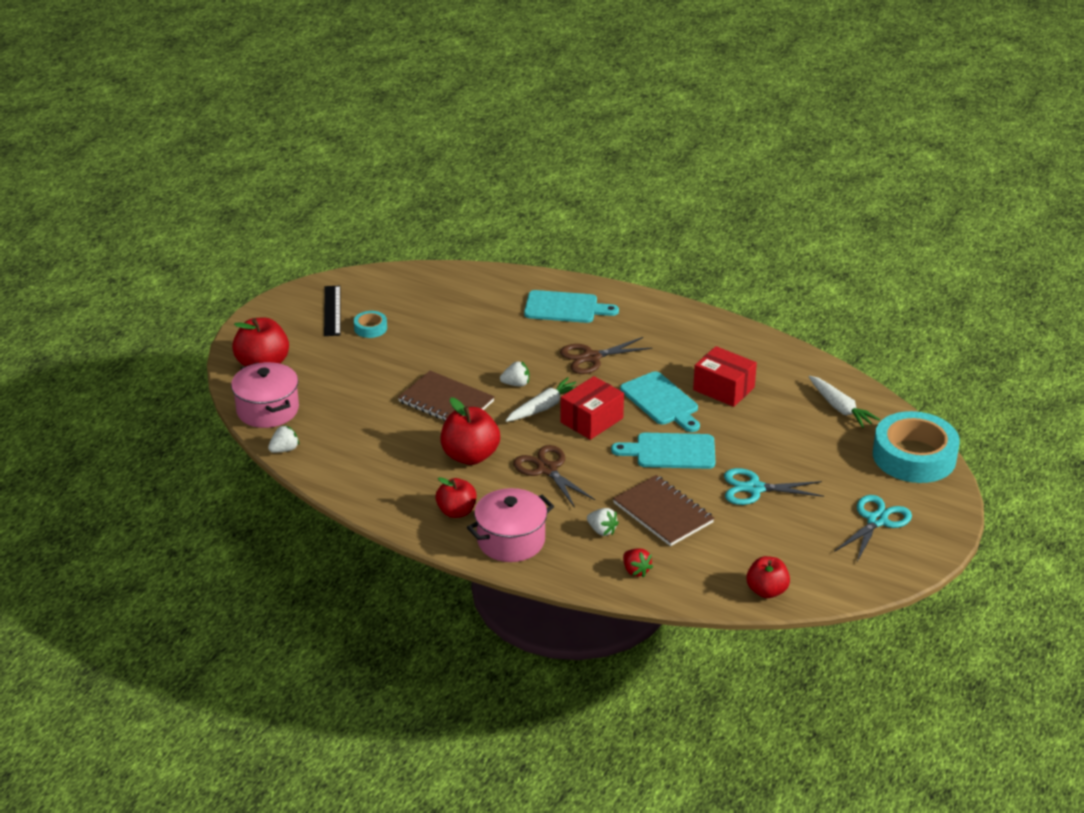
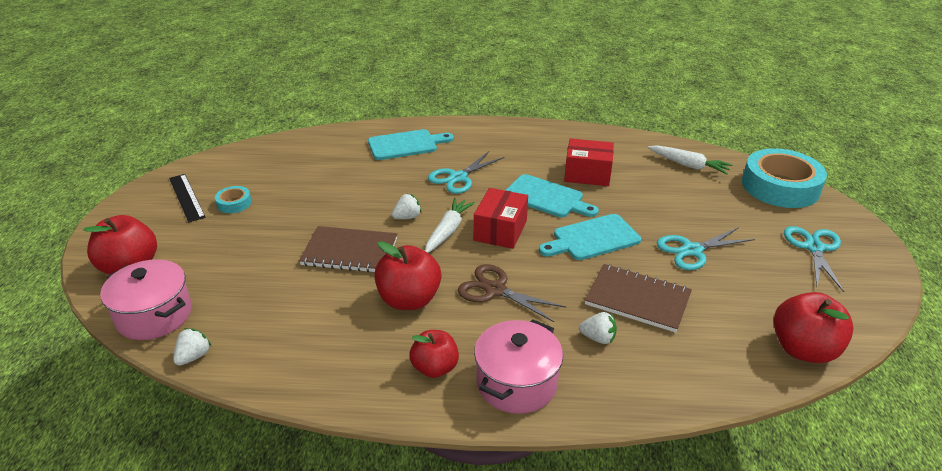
camera: 25 degrees left, 0 degrees up
brown scissors [560,337,652,374] -> turquoise scissors [428,151,504,194]
red strawberry [623,548,653,578] -> none
red apple [746,556,790,598] -> red apple [774,292,854,363], size x1.51

